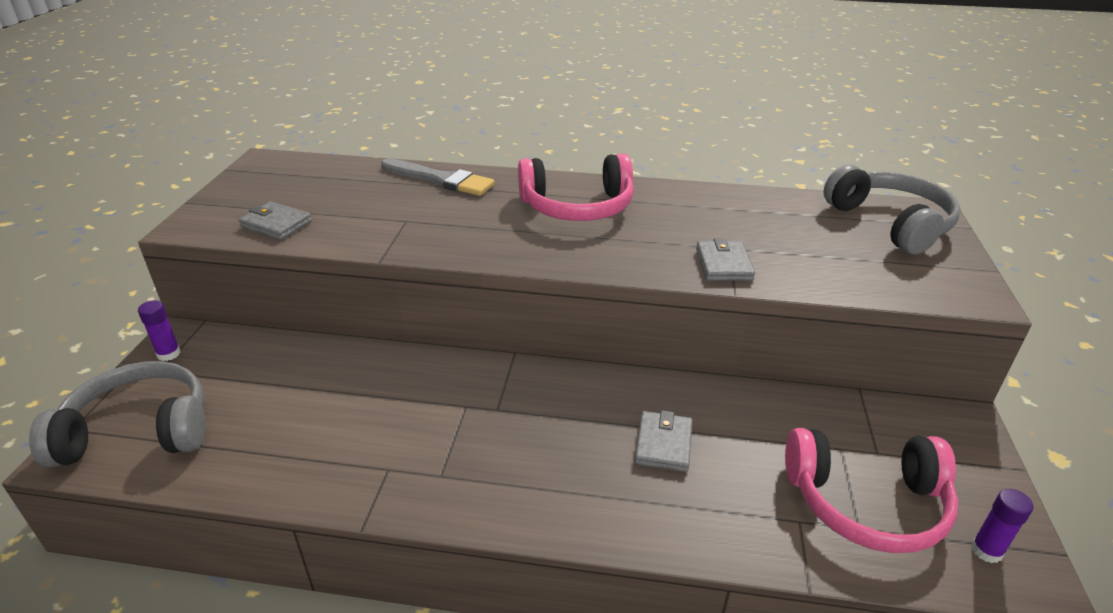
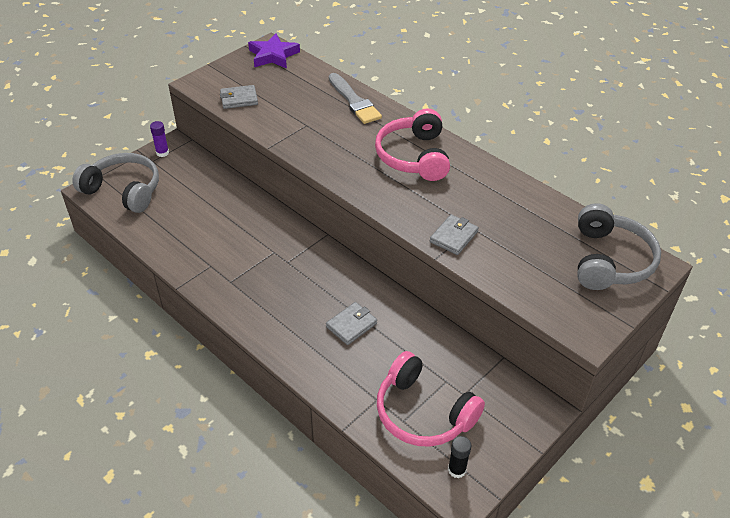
camera: 35 degrees right, 10 degrees up
grey wallet [239,202,312,240] -> grey wallet turned 75 degrees counterclockwise [220,85,258,109]
pink headphones [518,154,634,221] -> pink headphones turned 60 degrees clockwise [375,109,450,181]
purple glue stick [971,489,1033,563] -> black glue stick [448,436,471,478]
none -> purple star [248,33,300,68]

